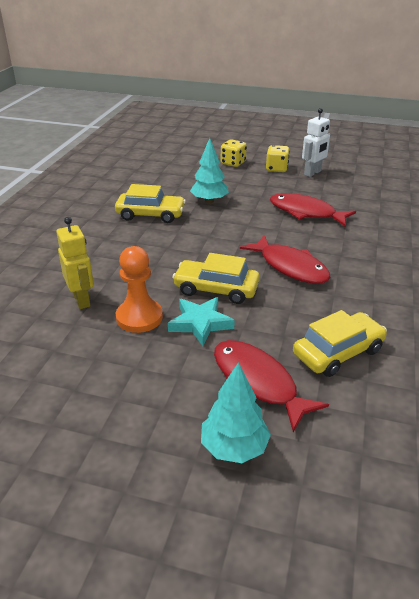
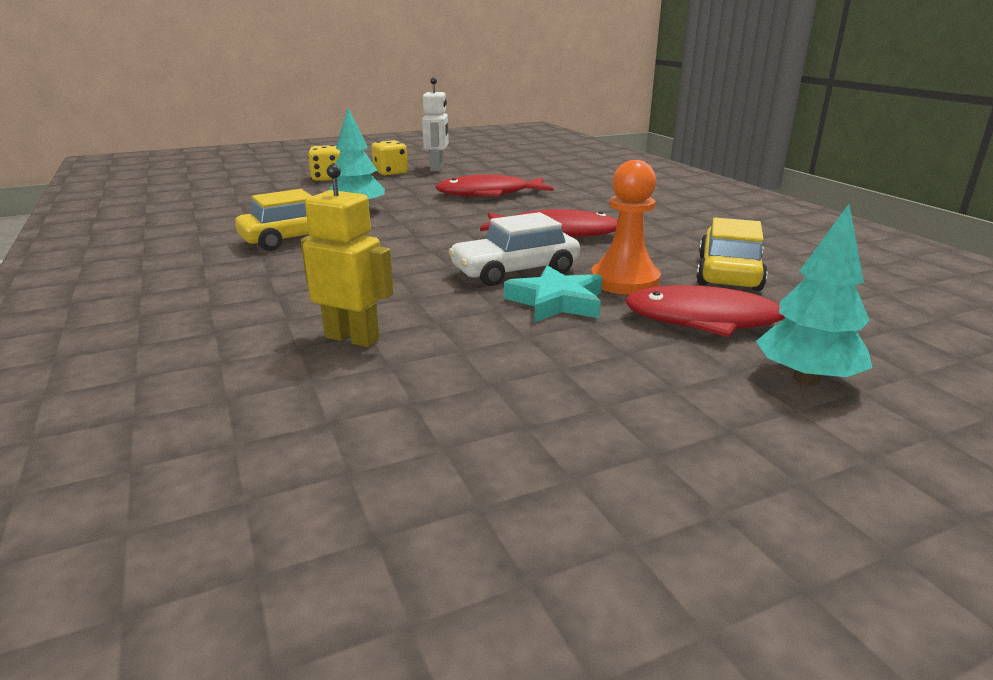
camera: 40 degrees left, 10 degrees down
orange pawn [116,246,163,333] -> orange pawn moved to [591,160,661,295]
yellow car [172,253,260,304] -> white car [448,212,580,286]

